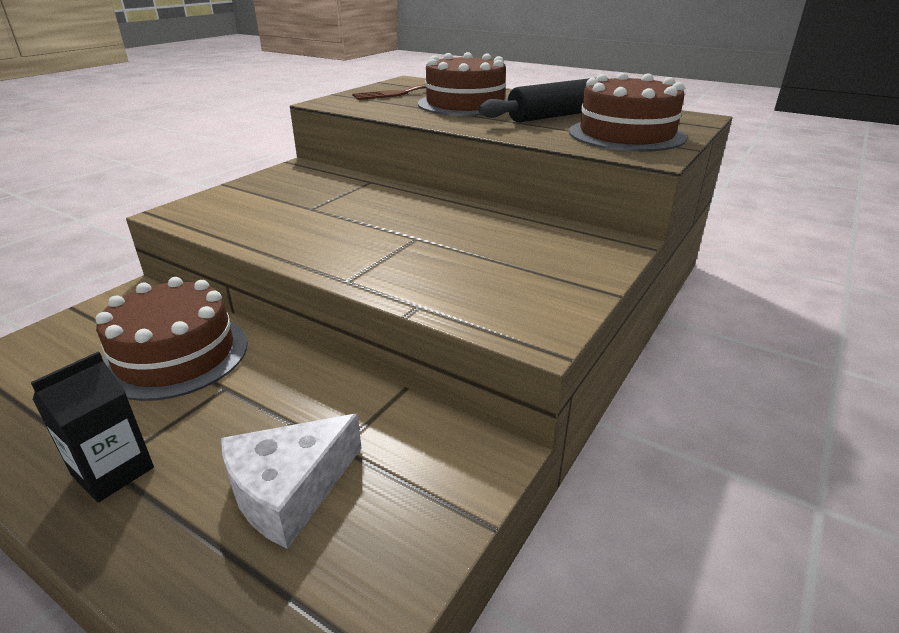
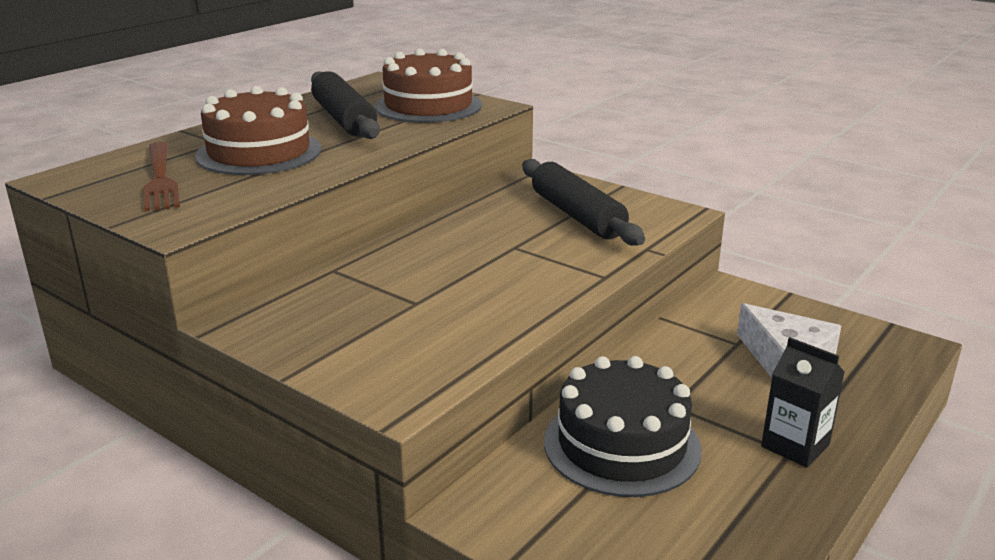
camera: 85 degrees left, 5 degrees down
brown cake [95,277,248,401] -> black cake [544,356,702,497]
none -> black rolling pin [522,159,645,246]

